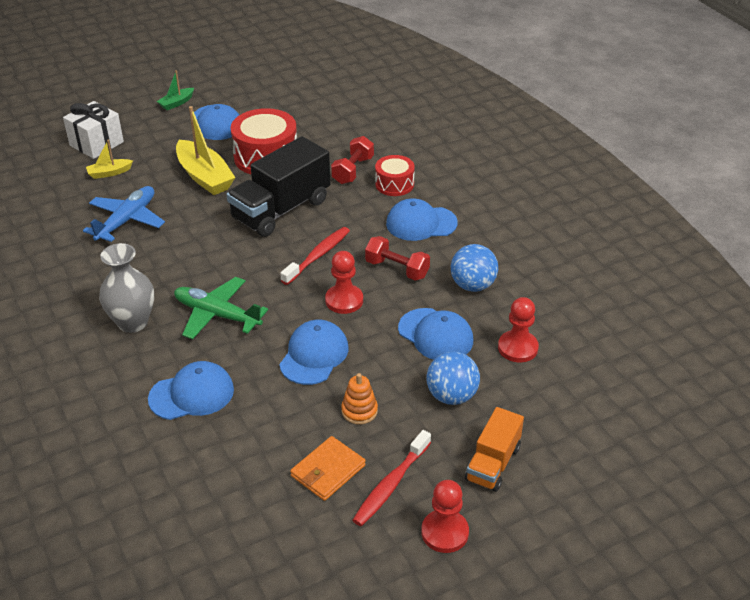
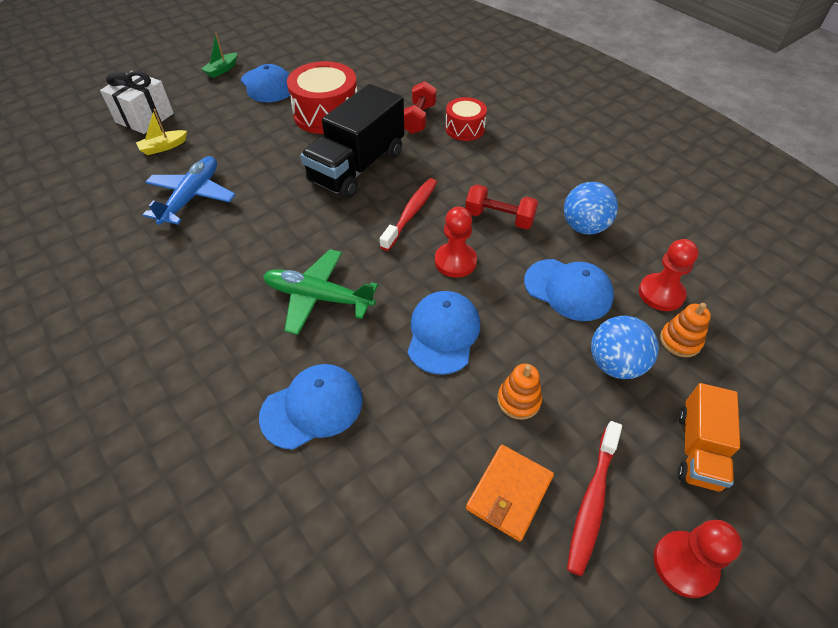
camera: 10 degrees left, 10 degrees up
grey vase [99,243,154,333] -> none
yellow boat [176,106,236,195] -> none
blue cap [386,198,458,241] -> none
none -> orange stacking toy [660,303,711,357]

